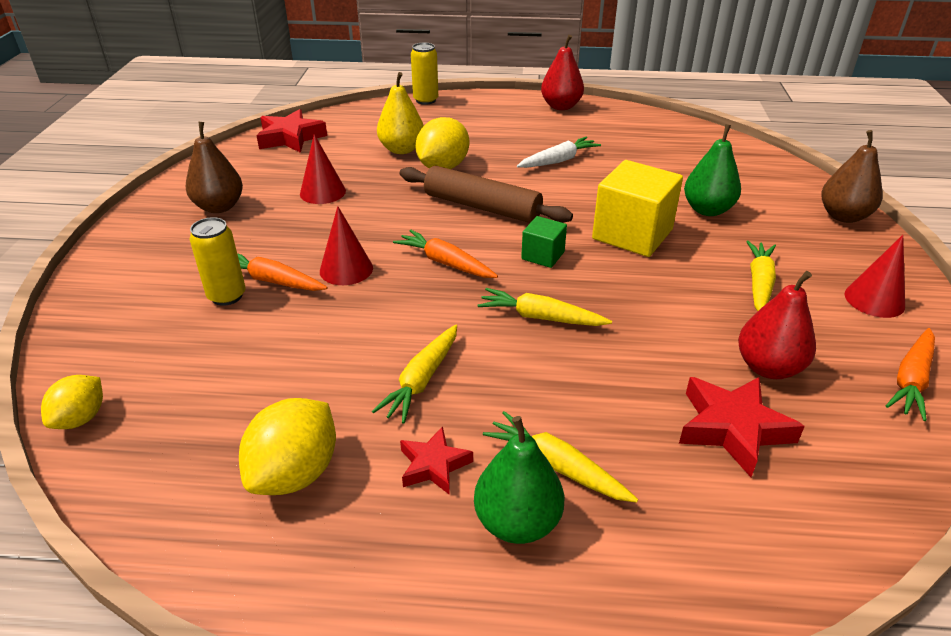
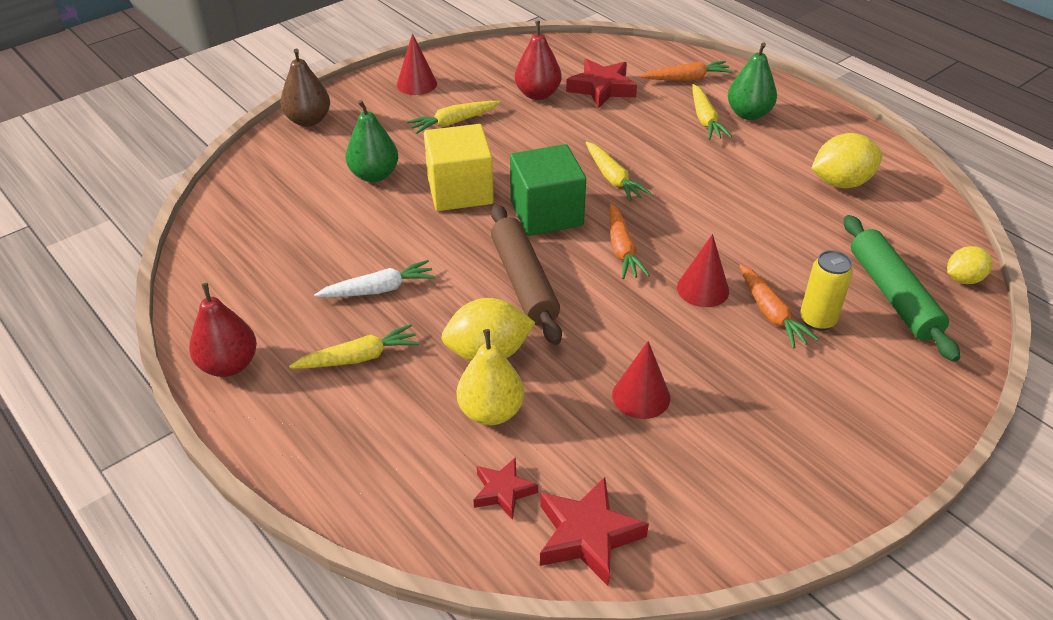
camera: 135 degrees left, 5 degrees up
brown pear [186,122,243,213] -> none
yellow carrot [372,325,457,424] -> yellow carrot moved to [289,324,420,368]
red star [400,426,473,495] -> red star moved to [474,457,538,520]
yellow can [411,43,438,105] -> none
white carrot [517,137,601,168] -> white carrot turned 150 degrees clockwise [314,260,436,297]
green cube [521,216,567,268] -> green cube [510,144,586,236], size x1.93
orange carrot [886,328,935,421] -> orange carrot moved to [640,61,733,81]
none -> green rolling pin [844,215,960,362]

